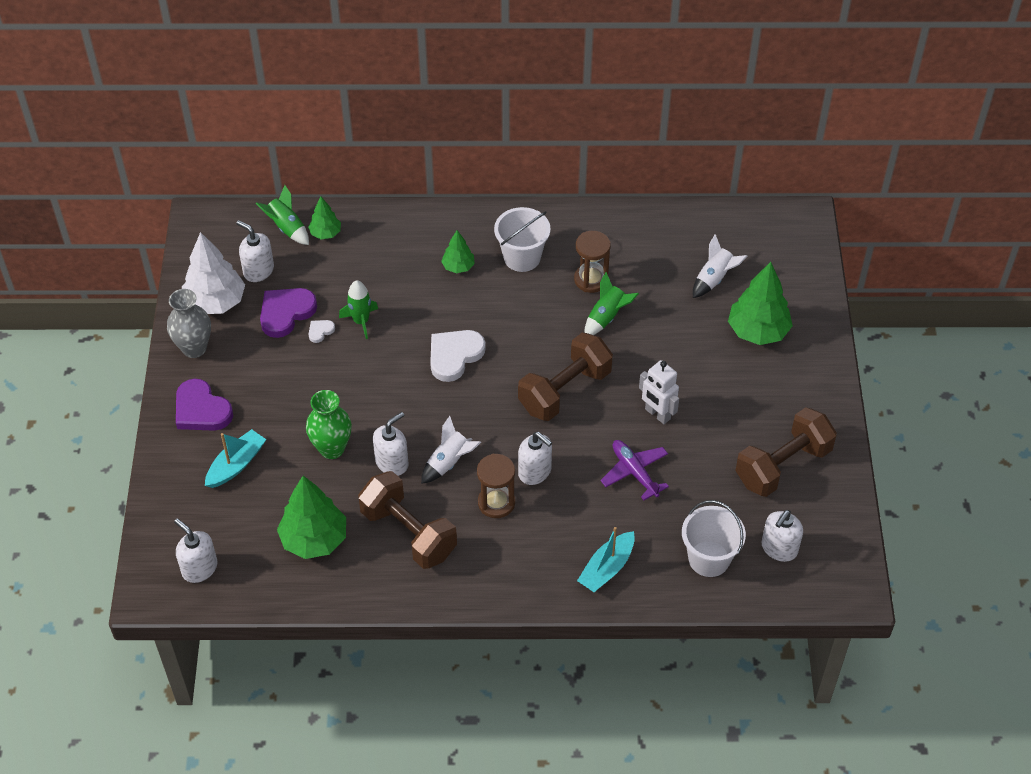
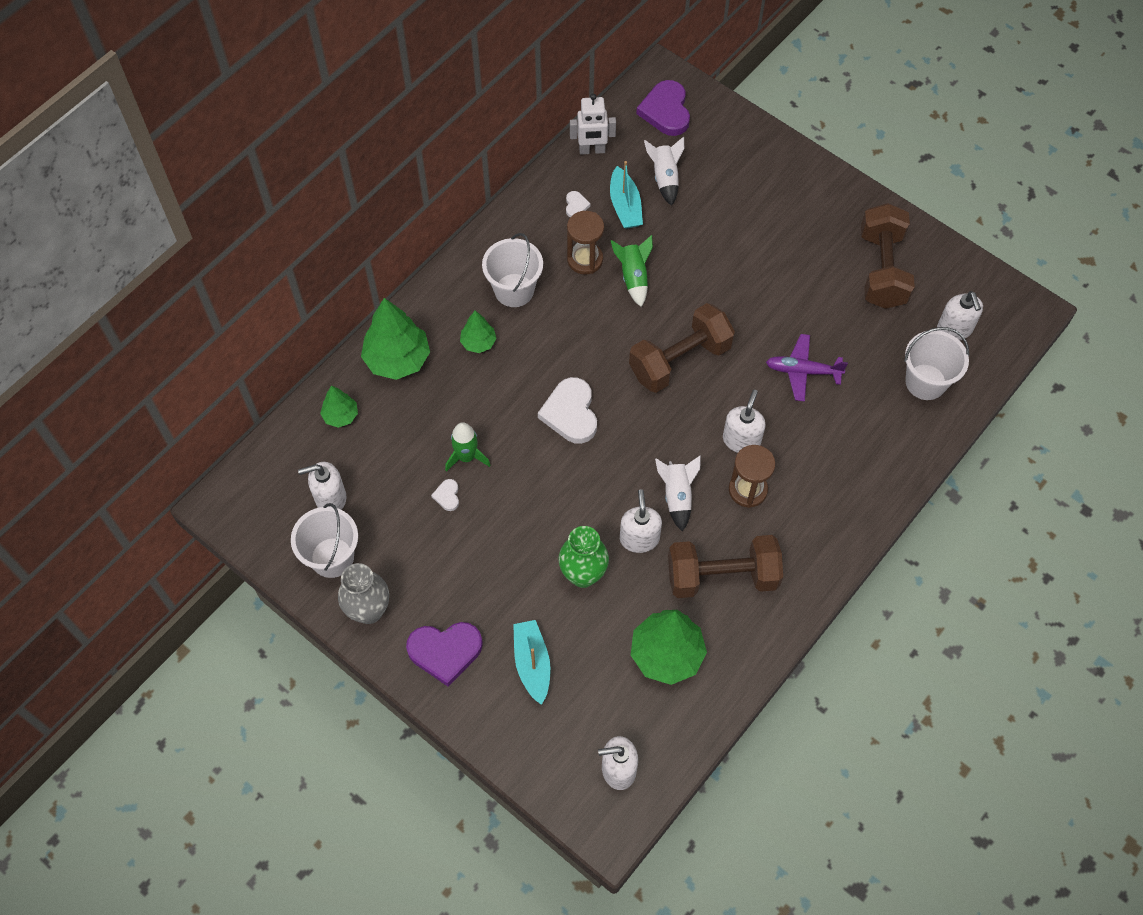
camera: 50 degrees left, 10 degrees up
white tree [182,232,245,314] -> white bucket [291,503,358,578]
green rocket [255,185,309,245] -> none
purple heart [260,288,317,338] -> purple heart moved to [636,80,690,136]
brown dumbbell [518,333,613,421] -> brown dumbbell turned 60 degrees clockwise [629,303,735,393]
white soap dispenser [518,432,552,485] -> white soap dispenser turned 60 degrees counterclockwise [723,390,766,453]
turquoise boat [577,527,635,592] -> turquoise boat moved to [610,161,643,229]
white robot [639,360,679,424] -> white robot moved to [570,94,616,154]
green tree [728,262,793,345] -> green tree moved to [361,298,430,380]
none -> white heart [566,191,591,217]

